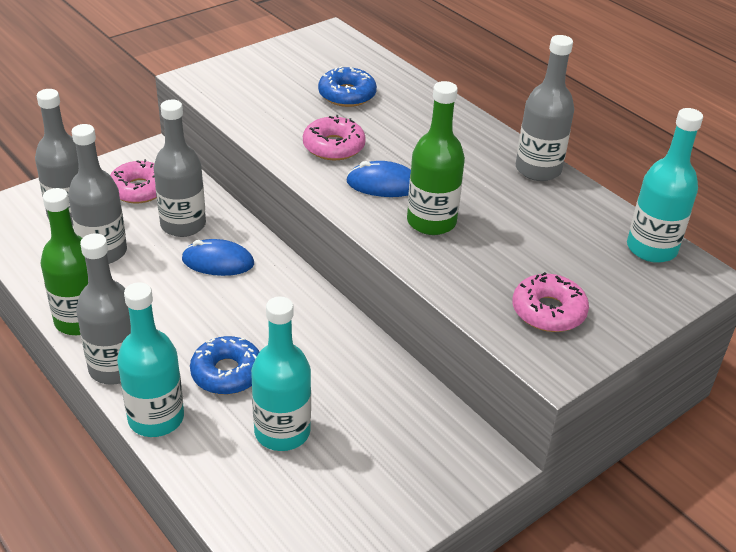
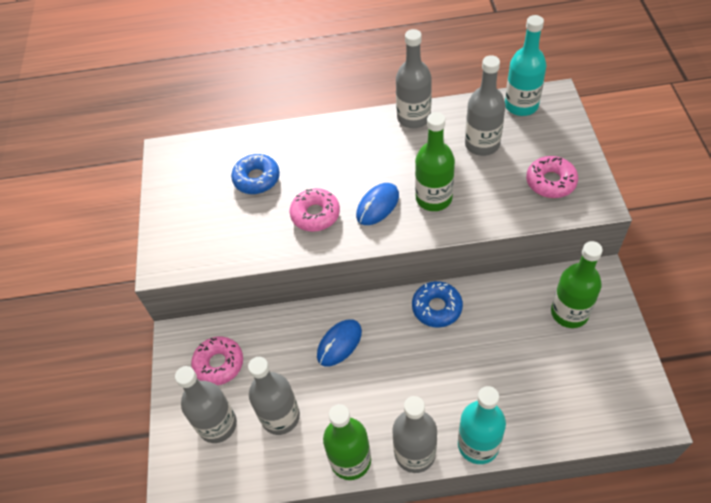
camera: 50 degrees left, 15 degrees up
grey bottle [153,100,206,237] -> grey bottle moved to [465,55,505,156]
blue donut [190,336,260,395] -> blue donut moved to [412,281,463,328]
turquoise bottle [251,296,311,451] -> none
none -> green bottle [551,241,603,328]

